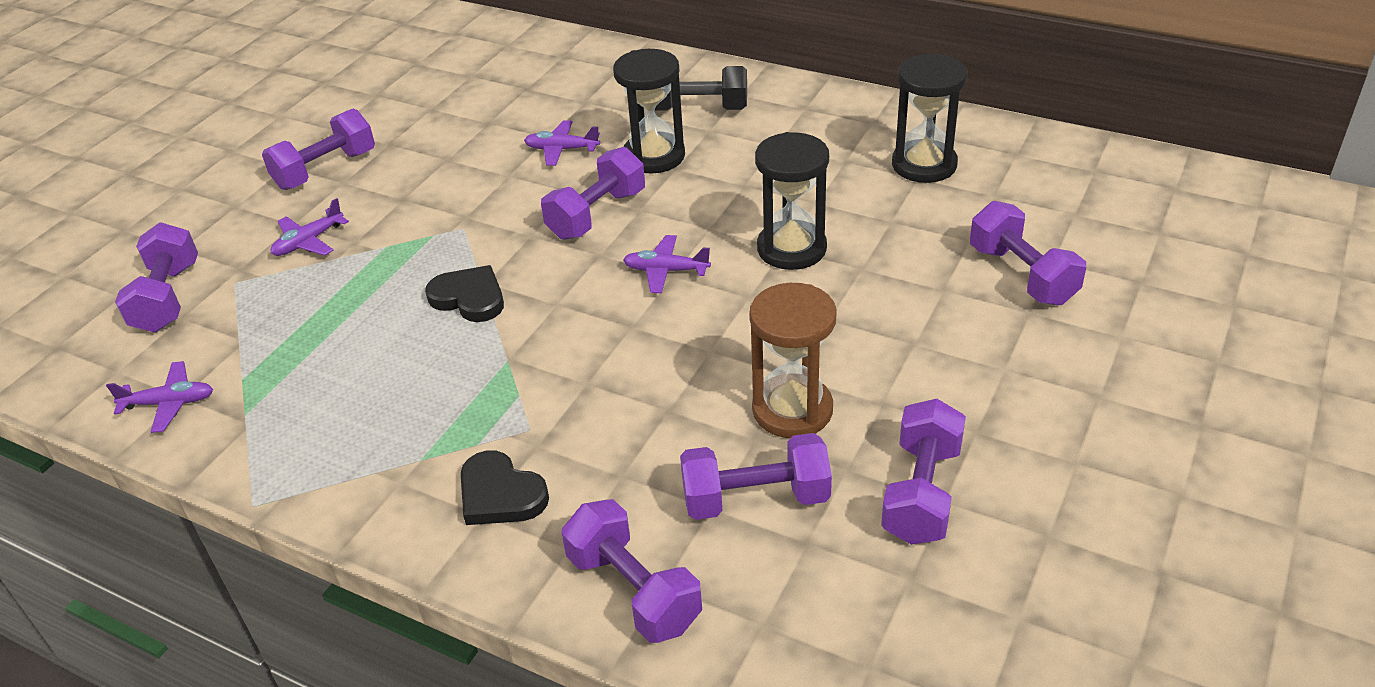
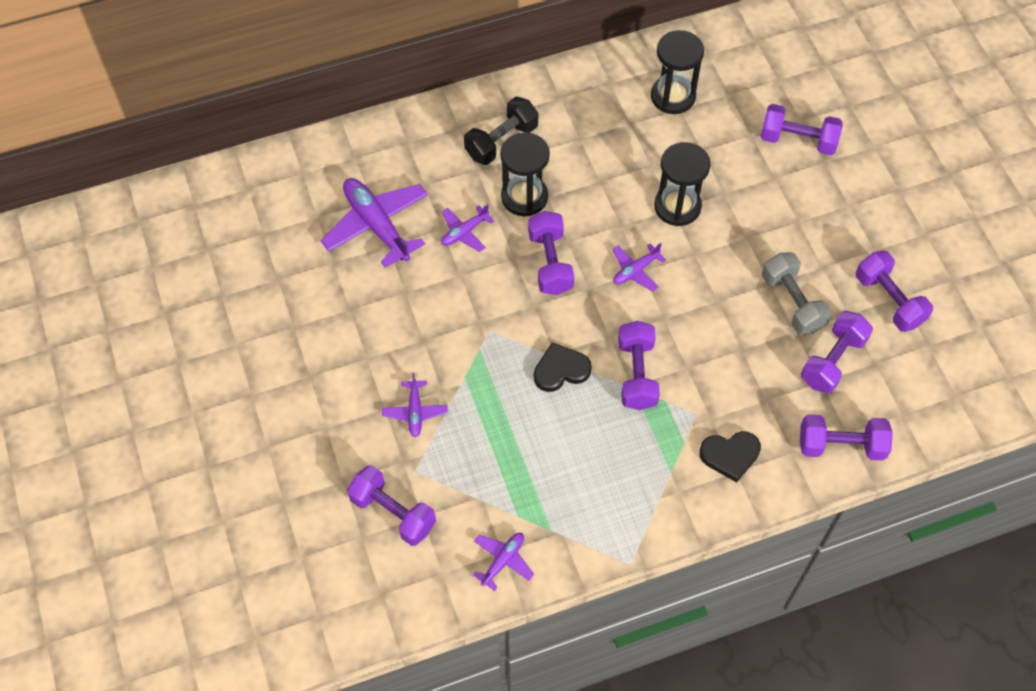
camera: 50 degrees left, 20 degrees up
purple dumbbell [262,109,375,190] -> purple dumbbell moved to [618,321,660,410]
brown hourglass [749,283,837,438] -> grey dumbbell [762,252,832,335]
none -> purple plane [321,178,428,268]

